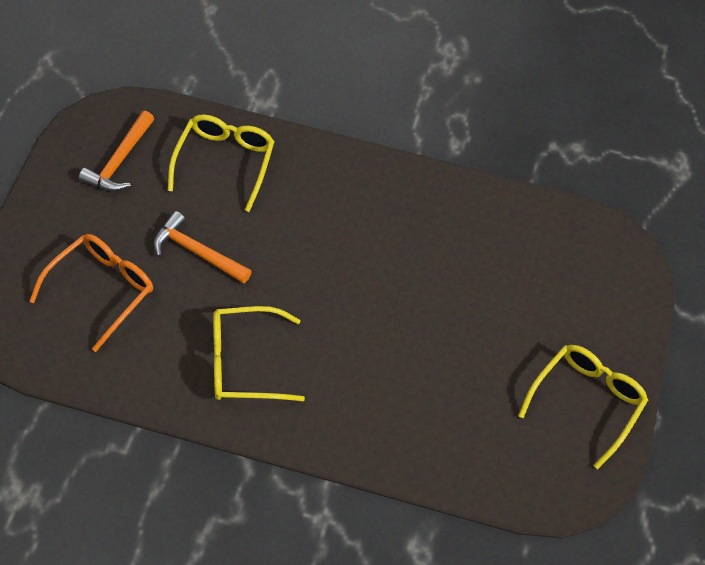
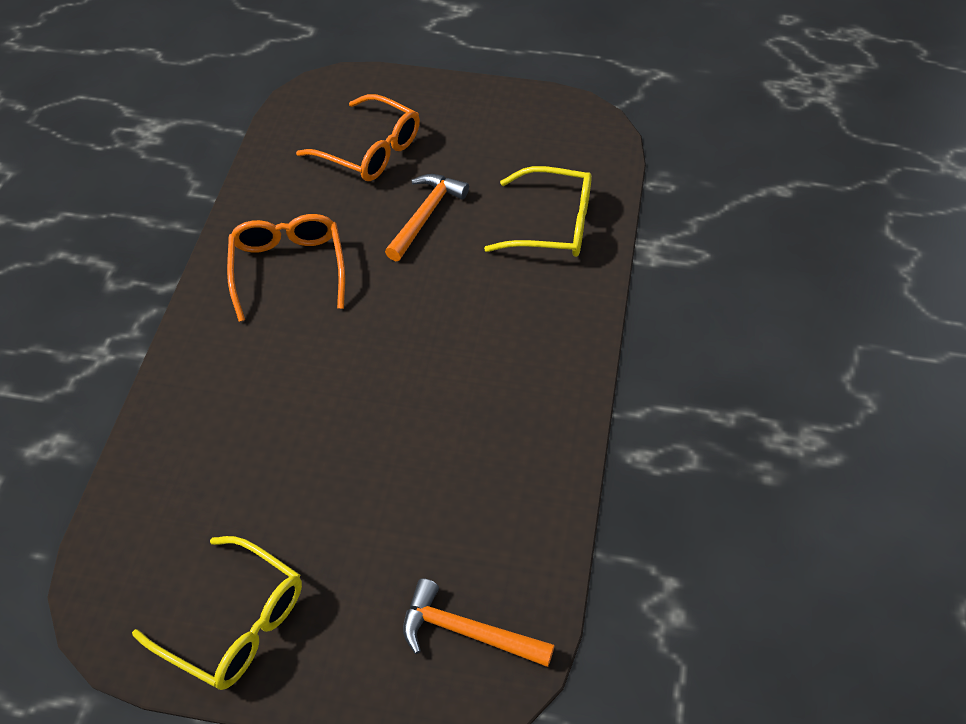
camera: 90 degrees right, 5 degrees down
orange hammer [79,111,154,192] -> orange hammer moved to [403,578,555,667]
yellow glasses [213,306,305,401] -> orange glasses [227,214,345,322]

